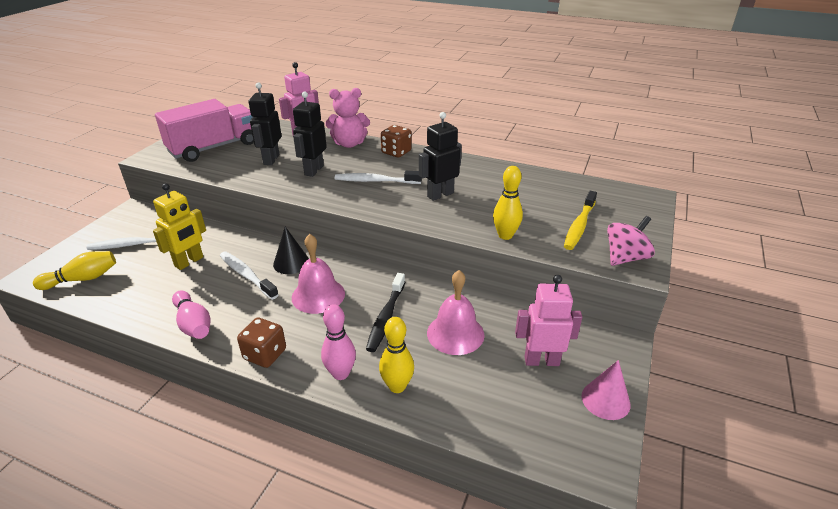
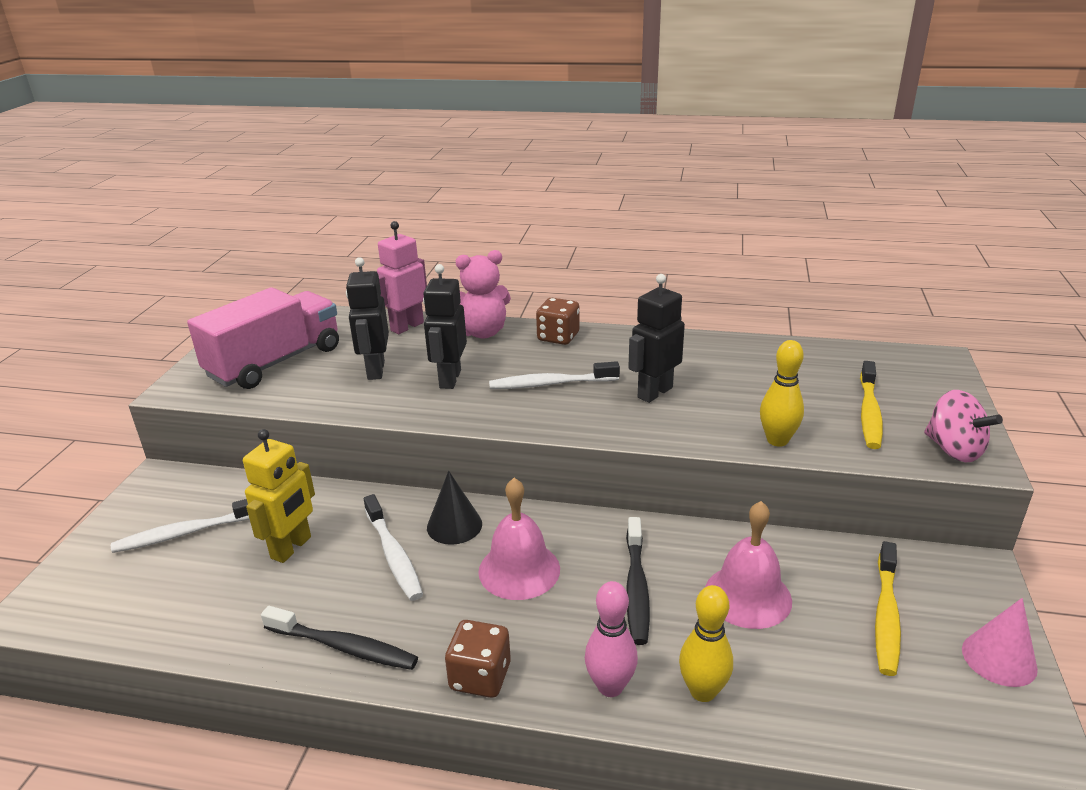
camera: 10 degrees left, 5 degrees down
yellow bowling pin [33,251,116,290] -> none
pink bowling pin [172,290,211,339] -> black toothbrush [261,606,418,670]
white toothbrush [220,251,279,300] -> white toothbrush turned 150 degrees counterclockwise [364,494,423,601]
pink robot [515,275,582,366] -> yellow toothbrush [875,541,901,676]
pink spinning top [607,216,655,266] -> pink spinning top turned 105 degrees clockwise [924,390,1003,462]

